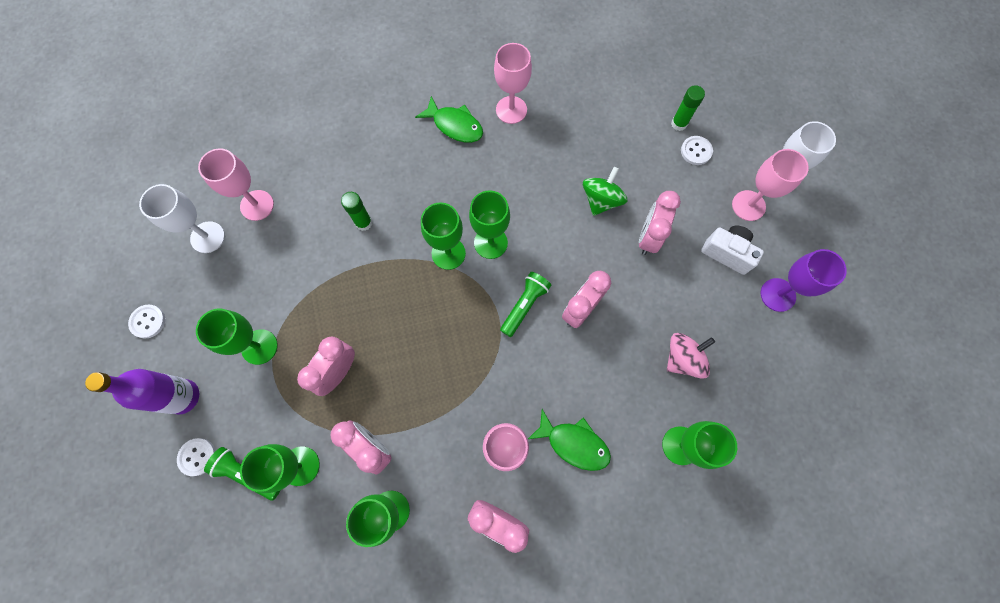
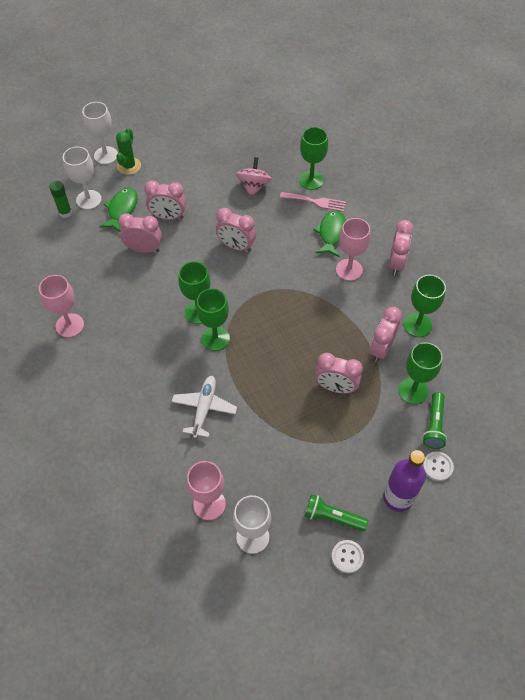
camera: 105 degrees left, 15 degrees down
green goblet [196,309,278,365] -> none
green glue stick [341,192,372,231] -> white plane [172,376,237,438]
green fish [415,96,483,143] -> green fish moved to [99,188,138,232]
green flashlight [500,272,551,337] -> green flashlight moved to [304,494,368,531]
green spinning top [583,167,627,216] -> pink clock [118,213,162,253]
pink spinning top [667,333,715,379] -> pink spinning top turned 60 degrees clockwise [236,157,272,197]
white button [681,136,713,165] -> white goblet [63,147,102,210]
white camera [701,225,764,275] -> none
pink goblet [732,149,809,221] -> green cactus [116,128,141,175]
purple goblet [761,249,847,312] -> none
none -> pink fork [280,192,346,212]

